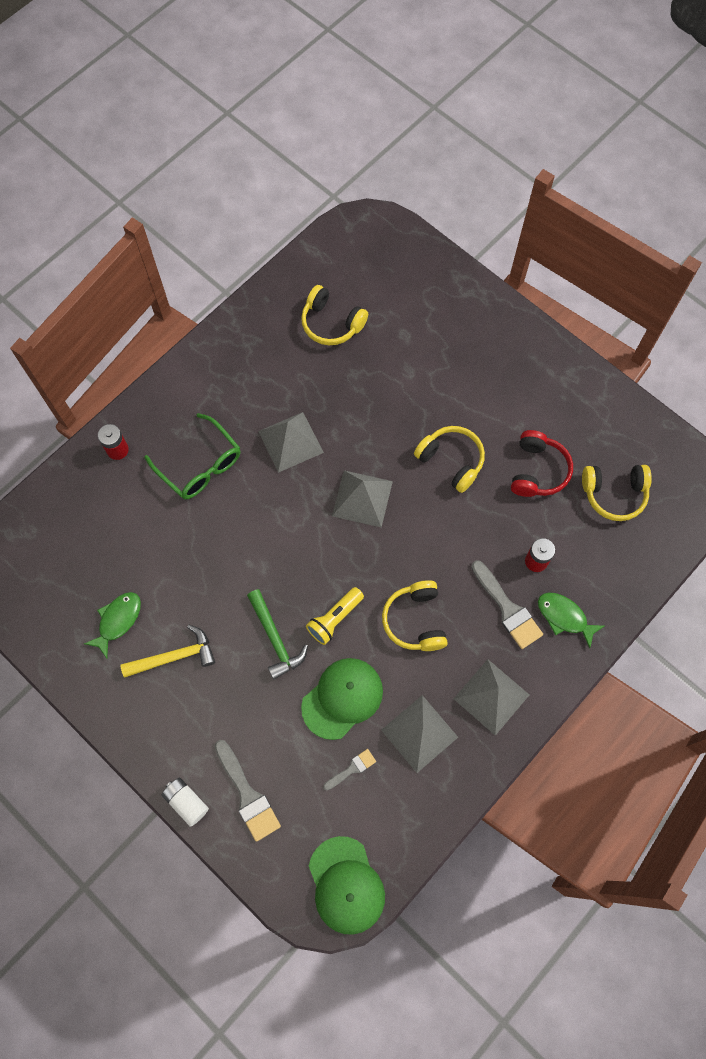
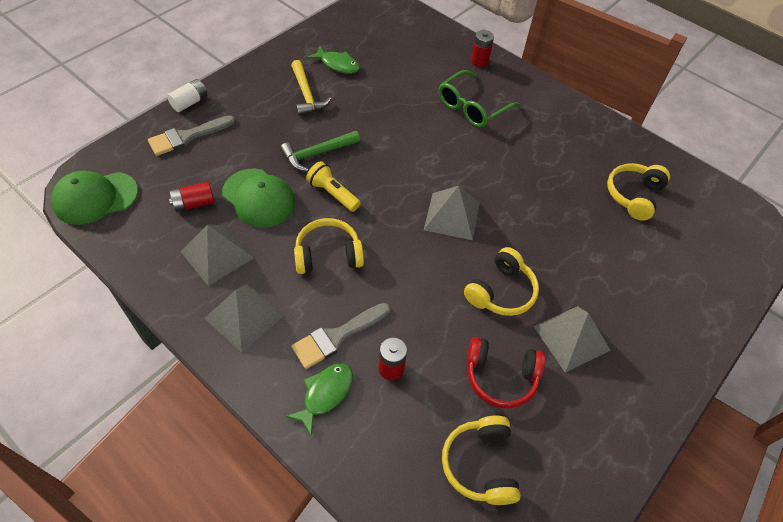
camera: 85 degrees right, 15 degrees down
grey pyramid [258,412,324,473] -> grey pyramid moved to [533,306,611,373]
grey brush [323,749,376,790] -> red battery [169,182,215,212]

